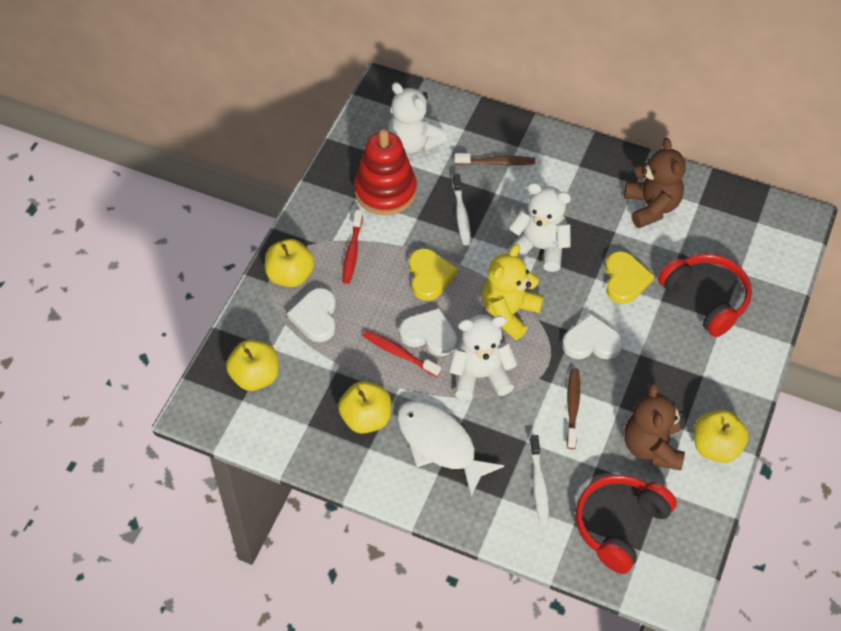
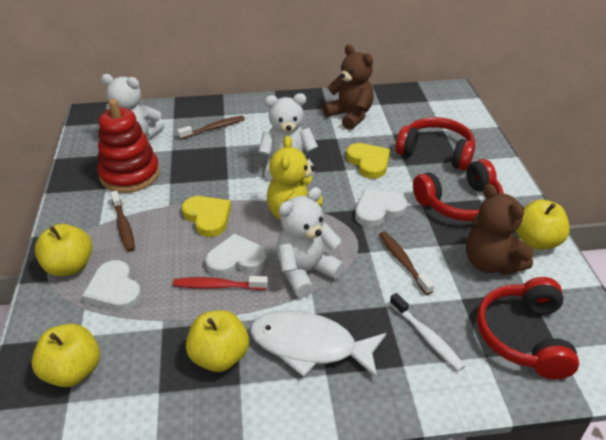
camera: 30 degrees left, 15 degrees down
red toothbrush [342,210,363,284] -> brown toothbrush [111,191,135,252]
white toothbrush [452,174,471,246] -> none
none -> red headphones [413,159,504,221]

